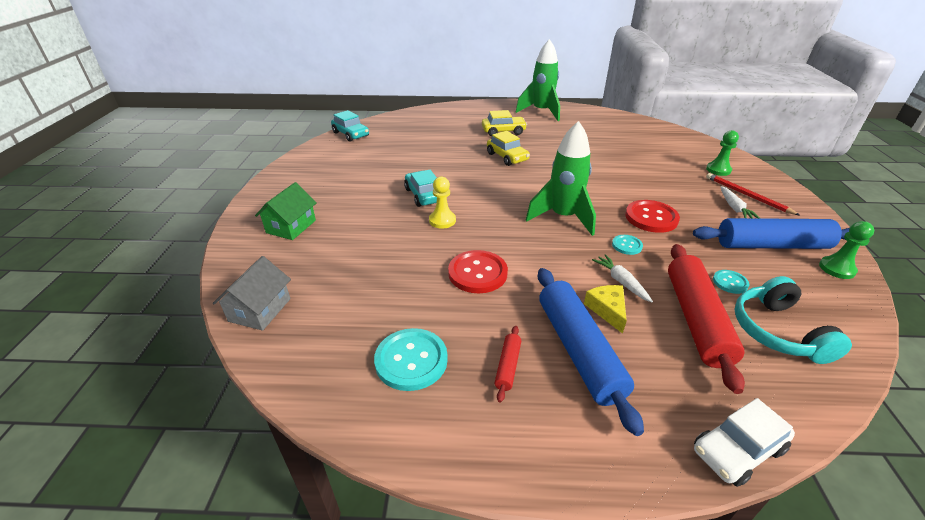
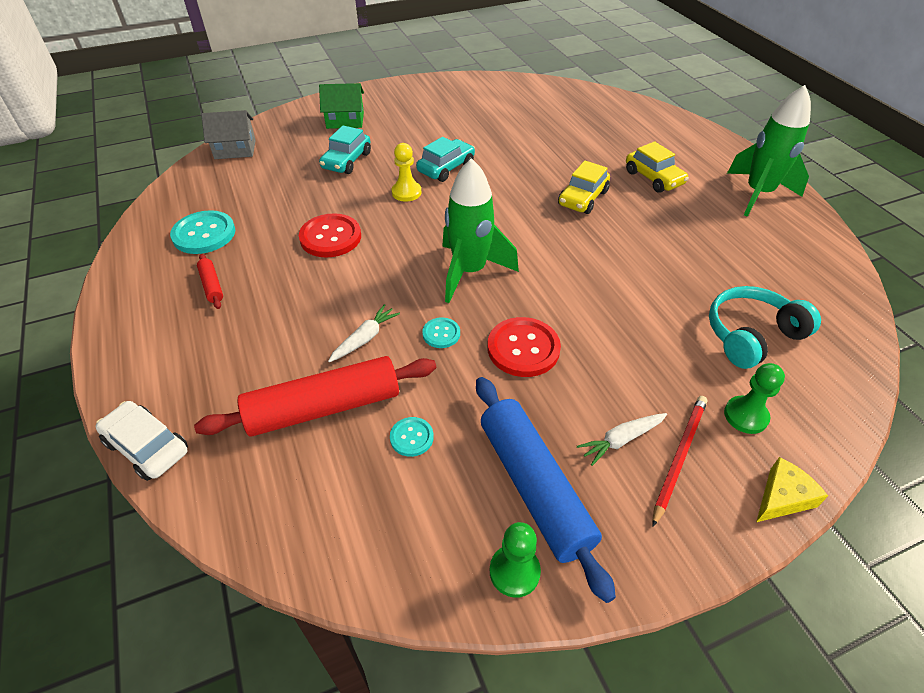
camera: 65 degrees right, 10 degrees up
turquoise car [331,110,369,142] -> turquoise car moved to [319,126,371,174]
red rolling pin [495,326,521,402] -> red rolling pin turned 75 degrees clockwise [197,254,223,309]
blue rolling pin [538,268,644,436] -> none
yellow cheese [584,285,627,334] -> yellow cheese moved to [756,457,828,522]
turquoise headphones [734,276,852,364] -> turquoise headphones moved to [709,286,821,369]

